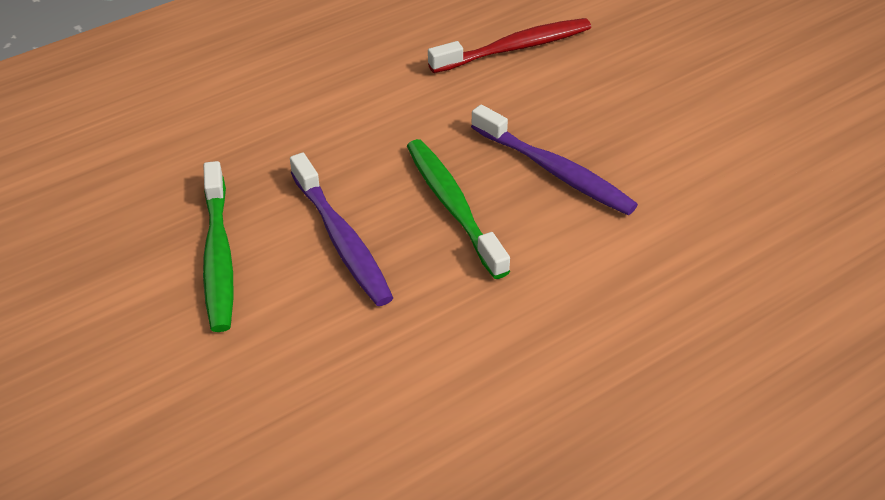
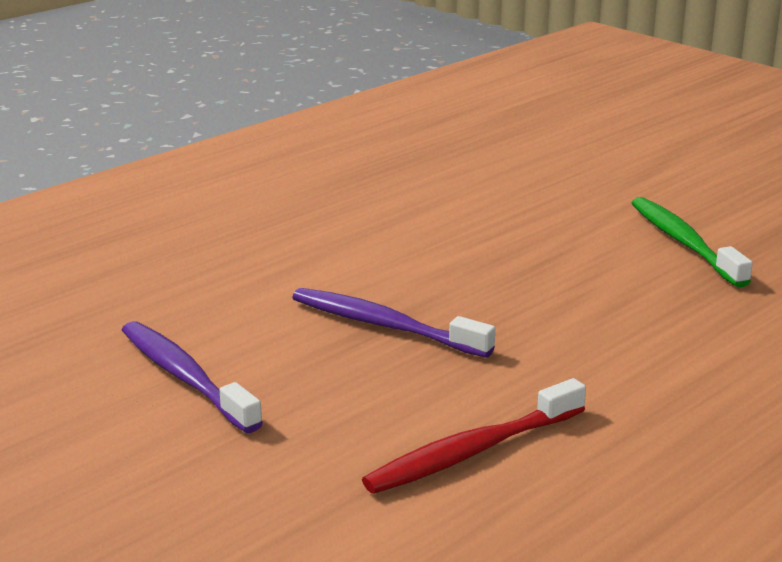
camera: 170 degrees right, 20 degrees down
purple toothbrush [290,153,393,306] -> purple toothbrush moved to [122,321,263,433]
green toothbrush [407,139,510,279] -> none

